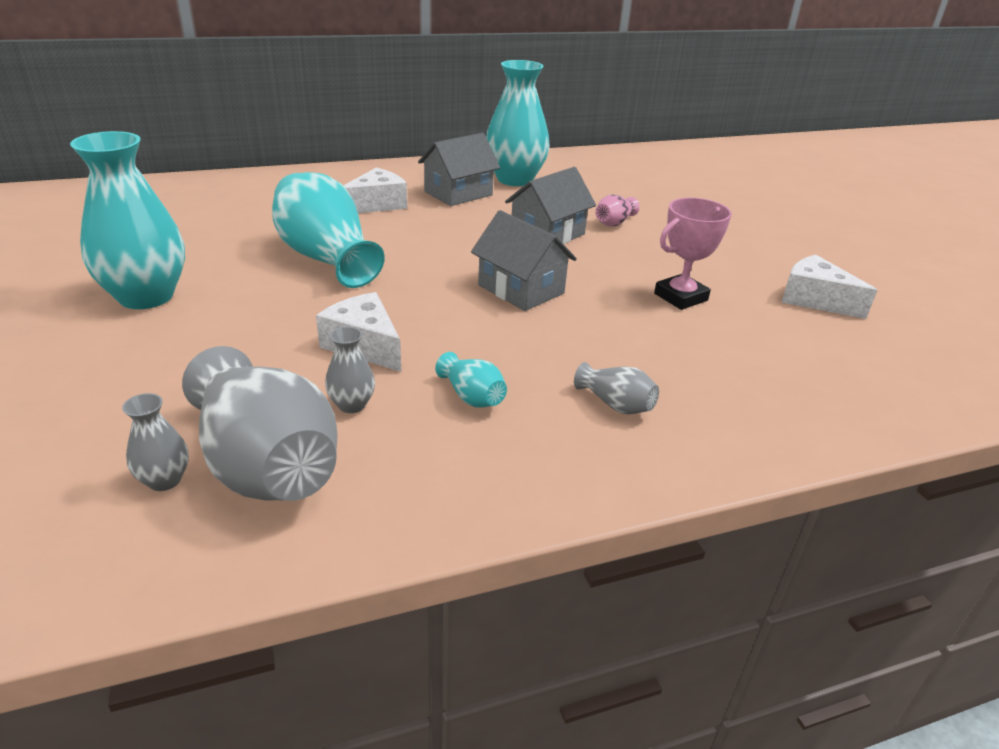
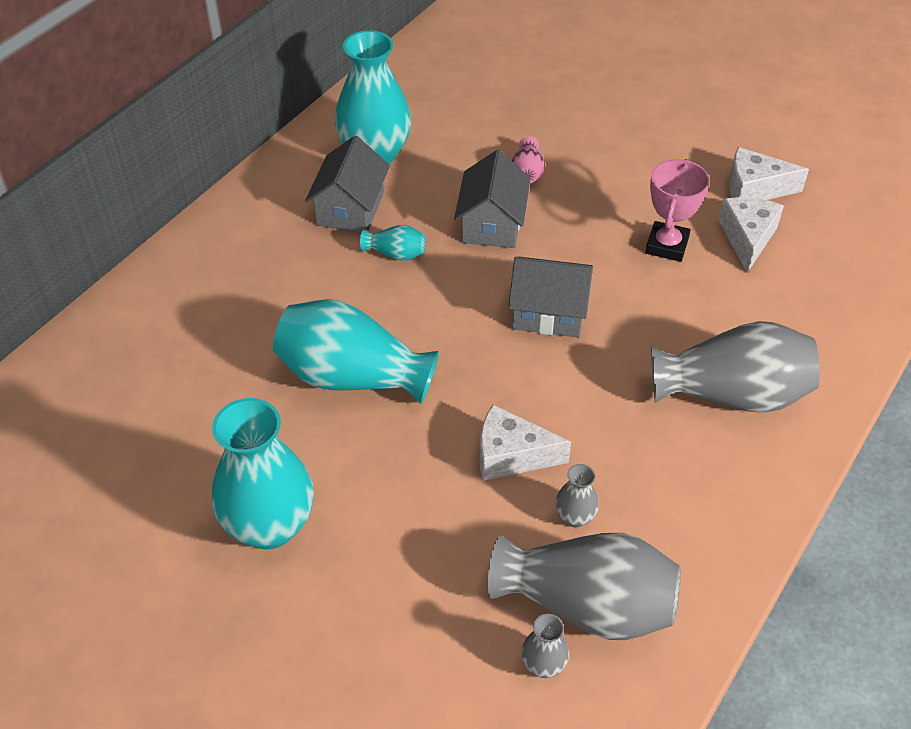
camera: 35 degrees left, 15 degrees up
white cheese [343,167,407,213] -> white cheese moved to [719,197,784,273]
turquoise vase [435,352,507,408] -> turquoise vase moved to [360,225,426,261]
grey vase [574,362,659,414] -> grey vase [651,321,820,413], size x2.27

